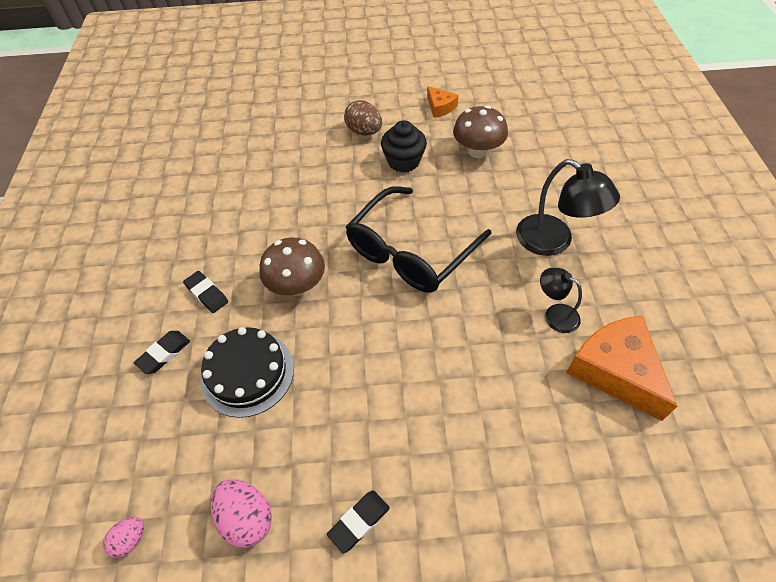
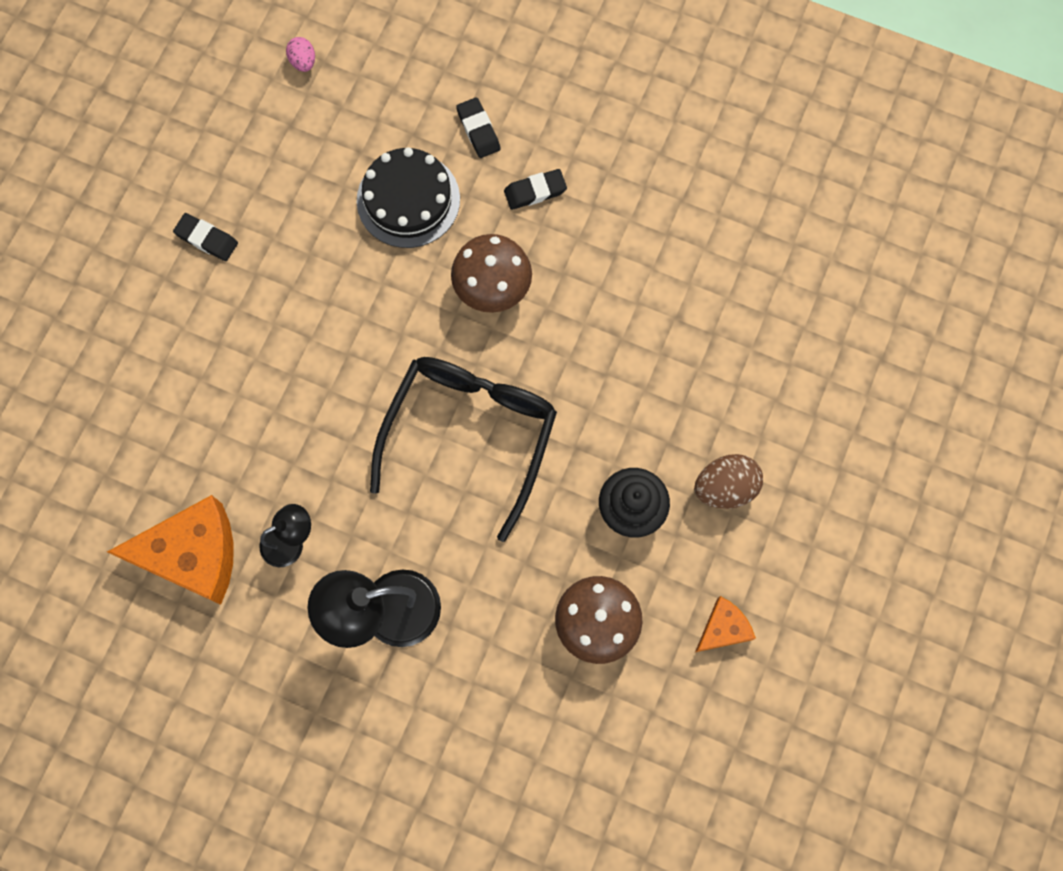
camera: 115 degrees right, 20 degrees up
pink egg [211,479,272,548] -> none
black eraser [327,490,390,554] -> black eraser turned 45 degrees counterclockwise [173,213,238,261]
black glasses [346,186,492,293] -> black glasses turned 45 degrees clockwise [370,357,557,542]
orange cheese [427,86,459,118] -> orange cheese turned 150 degrees clockwise [695,596,756,652]

